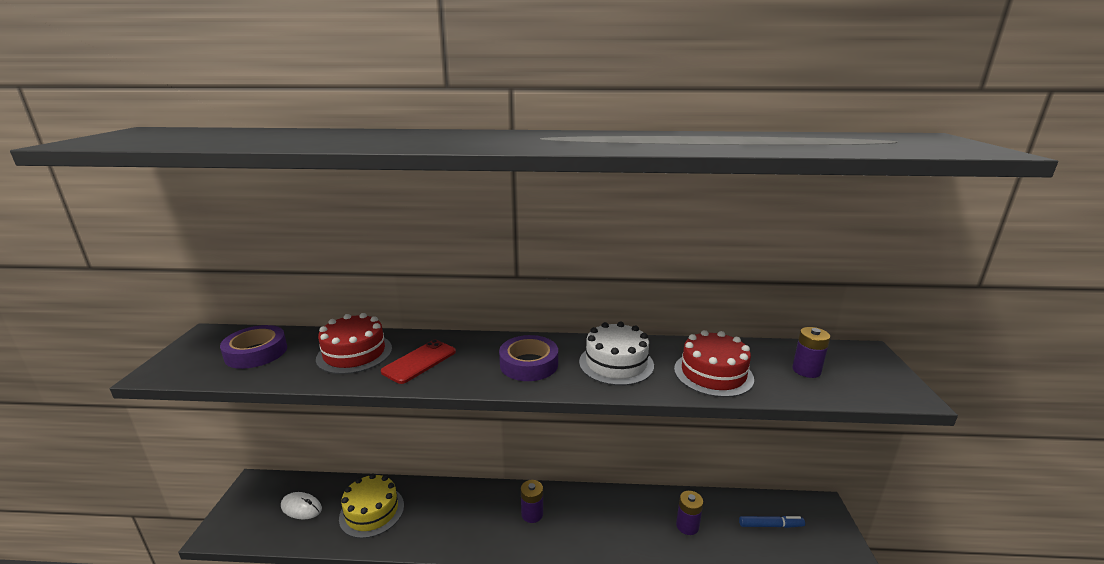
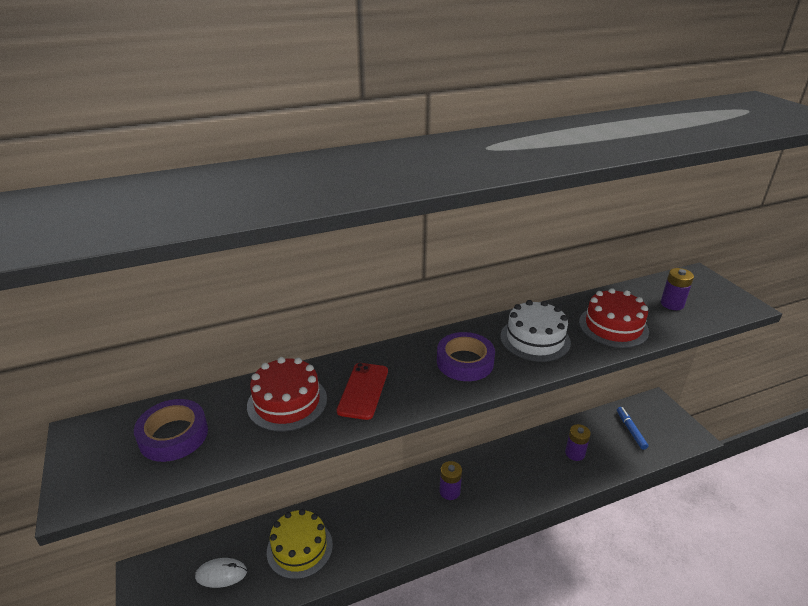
camera: 25 degrees left, 10 degrees up
blue marker [739,516,805,528] -> blue marker turned 75 degrees counterclockwise [617,407,649,450]

